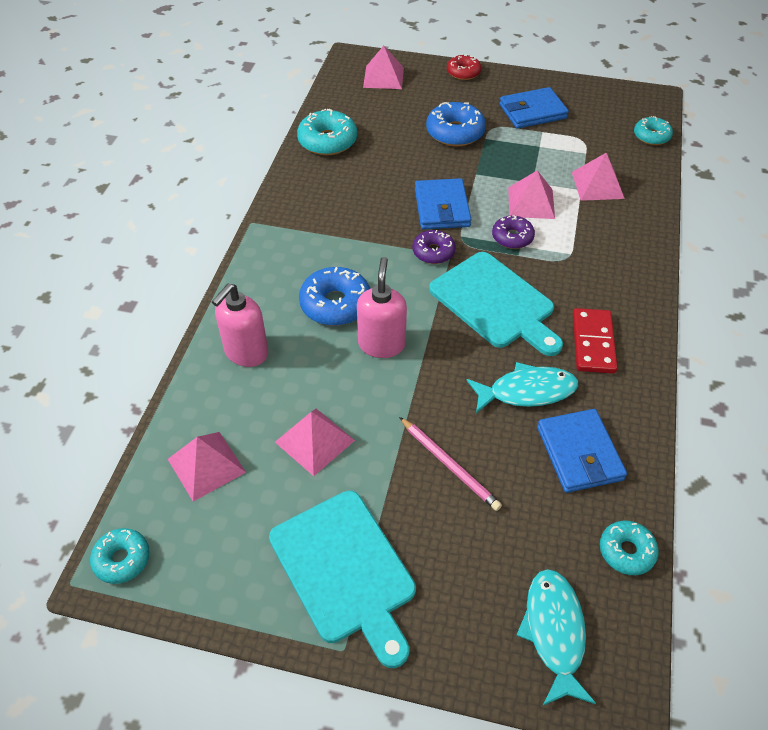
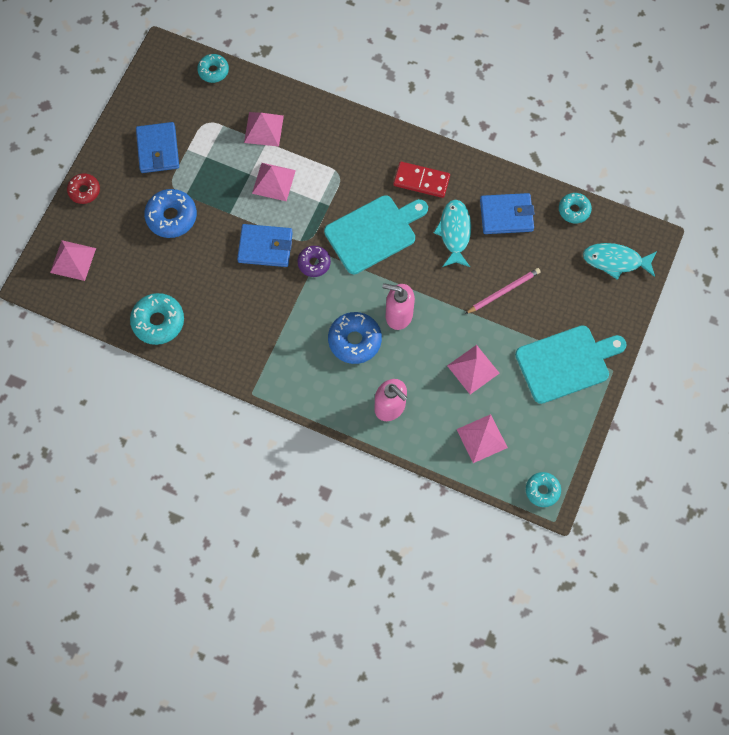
camera: 80 degrees left, 20 degrees up
purple donut [492,215,535,249] -> none

